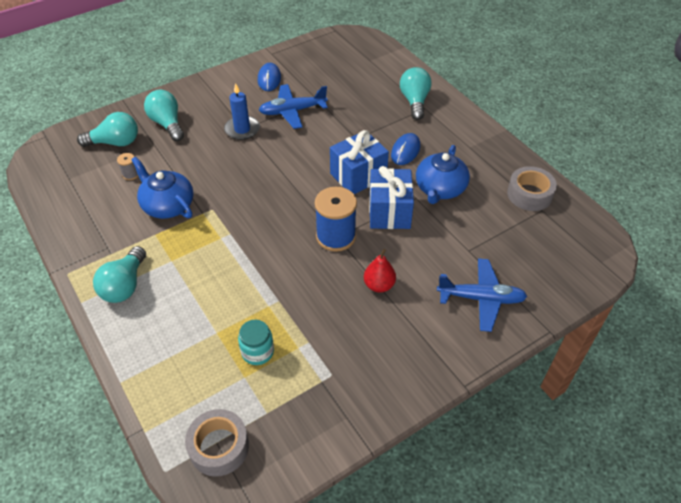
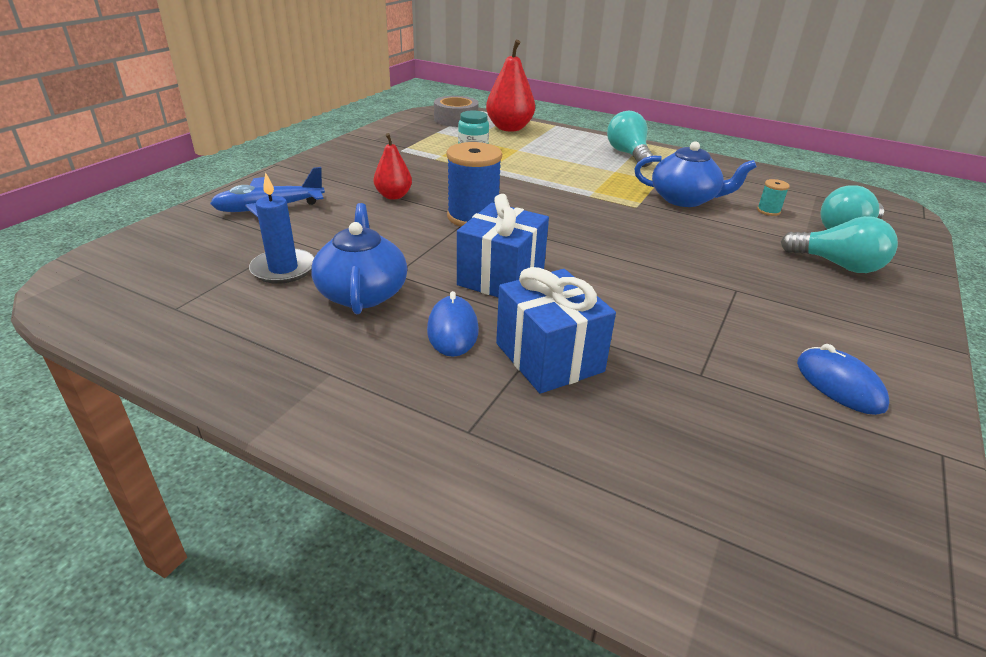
camera: 150 degrees right, 15 degrees down
grey spool [117,153,138,180] -> turquoise spool [757,179,790,216]
blue candle [224,83,260,140] -> blue candle moved to [249,172,315,284]
blue plane [259,84,328,129] -> none
blue gift [369,166,414,229] -> blue gift moved to [496,267,616,394]
turquoise light bulb [400,67,432,120] -> none
grey tape [507,166,557,211] -> none
none -> red pear [486,40,535,132]

